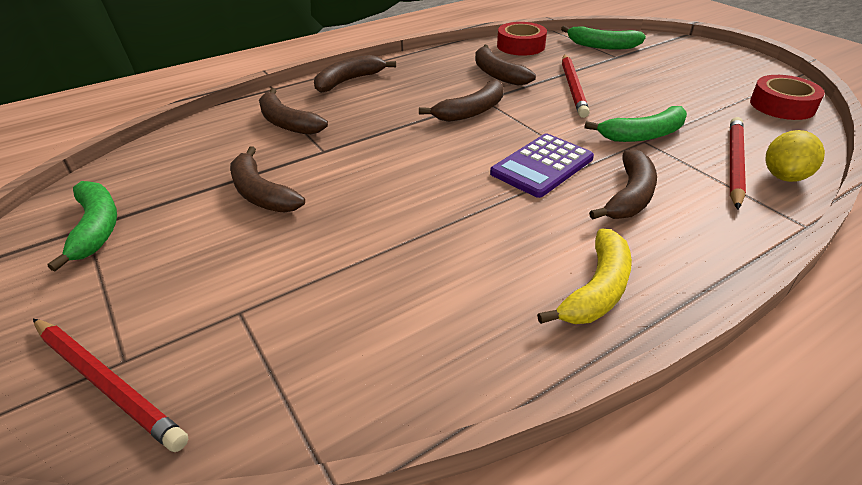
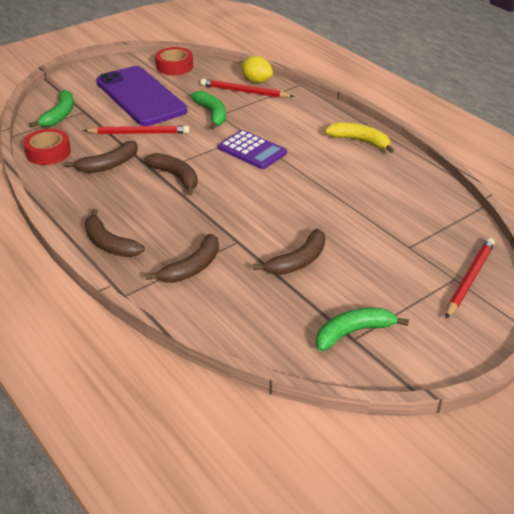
camera: 95 degrees left, 0 degrees up
brown banana [589,149,657,220] -> none
none -> purple phone [96,66,188,126]

